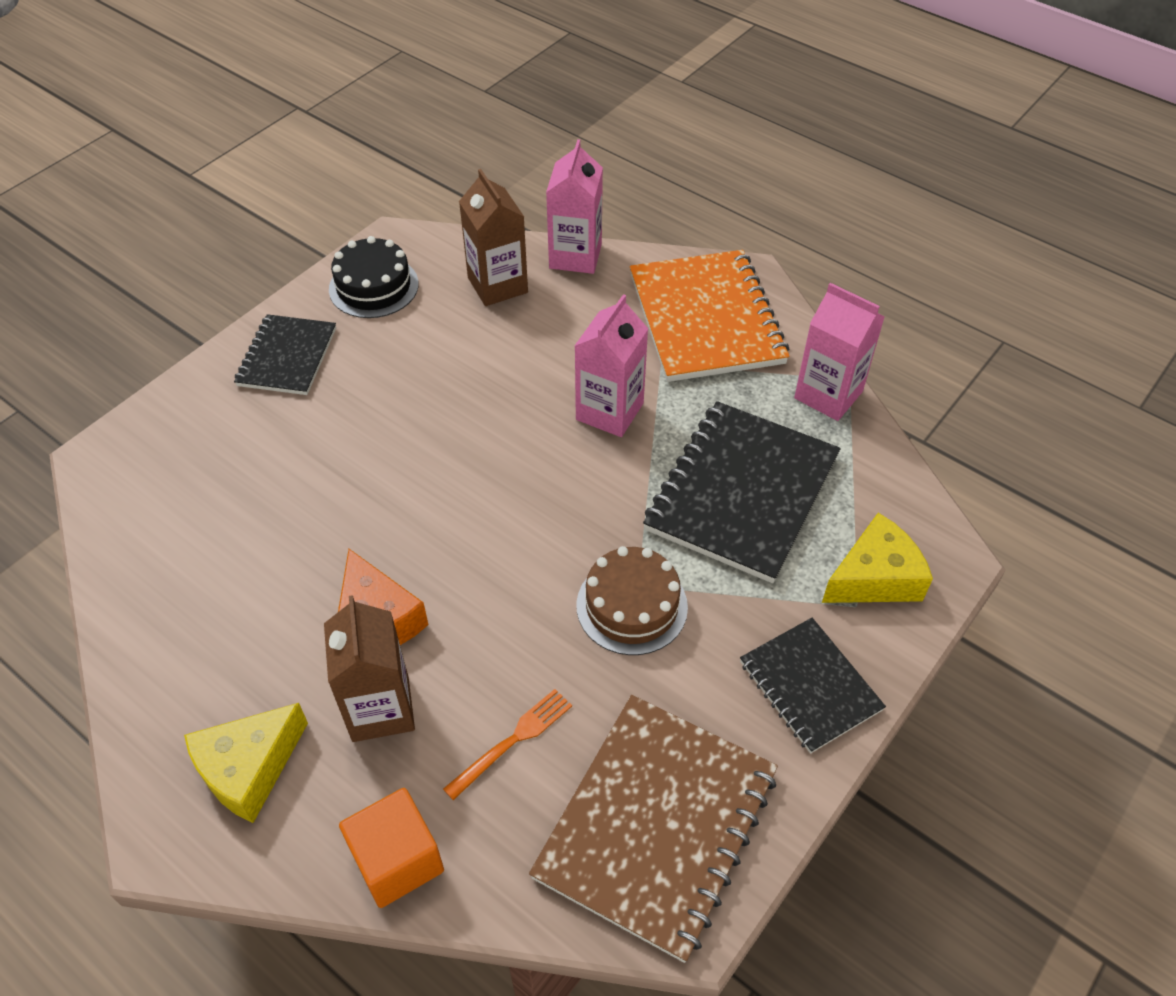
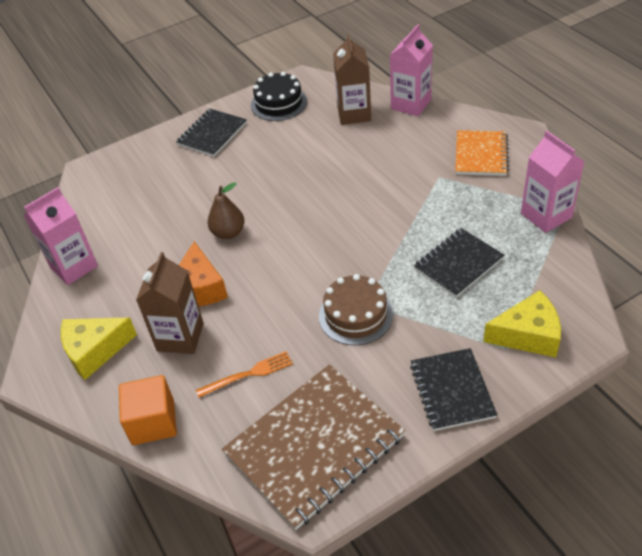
camera: 25 degrees right, 5 degrees down
pink carton [575,294,648,437] -> pink carton moved to [24,187,98,285]
orange notebook [630,250,789,382] -> orange notebook [455,130,509,176], size x0.59
black notebook [643,401,840,583] -> black notebook [414,228,504,298], size x0.59
none -> brown pear [208,182,245,239]

